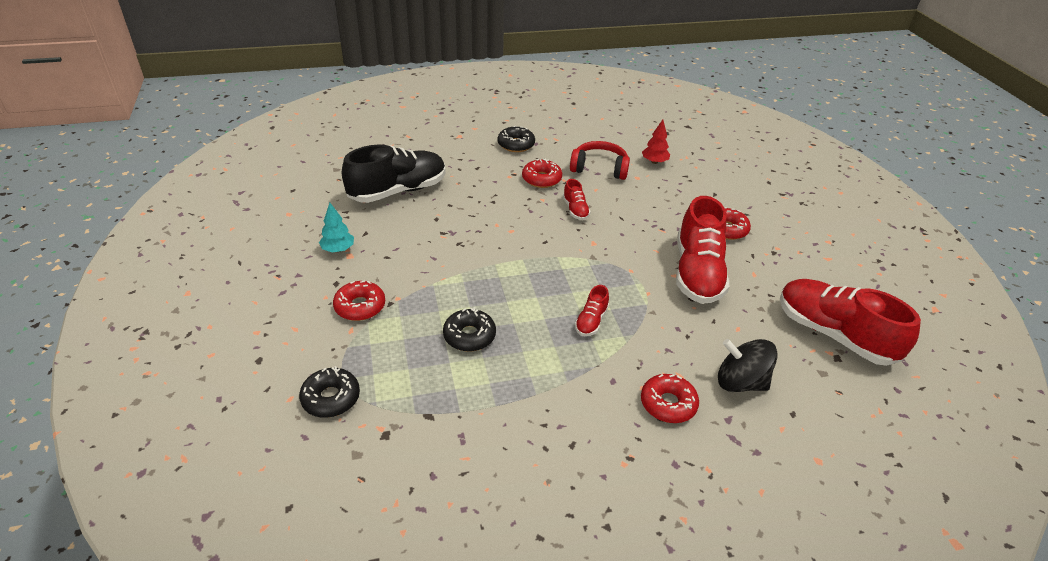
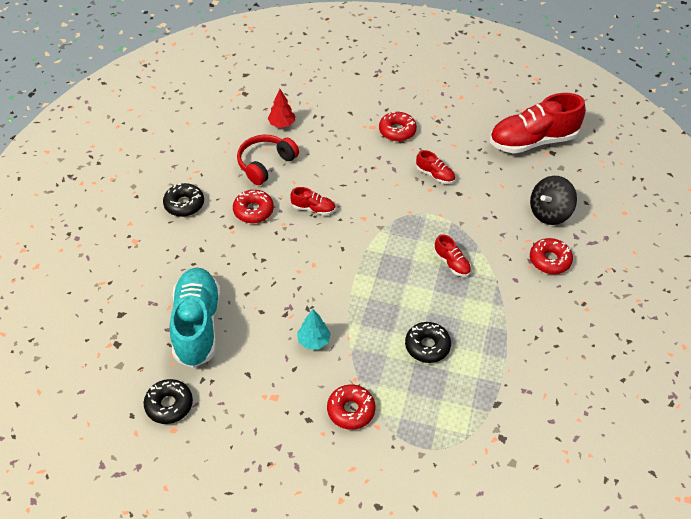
camera: 60 degrees left, 10 degrees up
black donut [299,366,360,418] -> black donut moved to [144,379,193,424]
turquoise tree [319,203,354,253] -> turquoise tree moved to [297,309,331,349]
black shoe [342,145,446,203] -> turquoise shoe [170,267,221,368]
red shoe [676,196,730,304] -> red shoe [416,150,455,184], size x0.45

